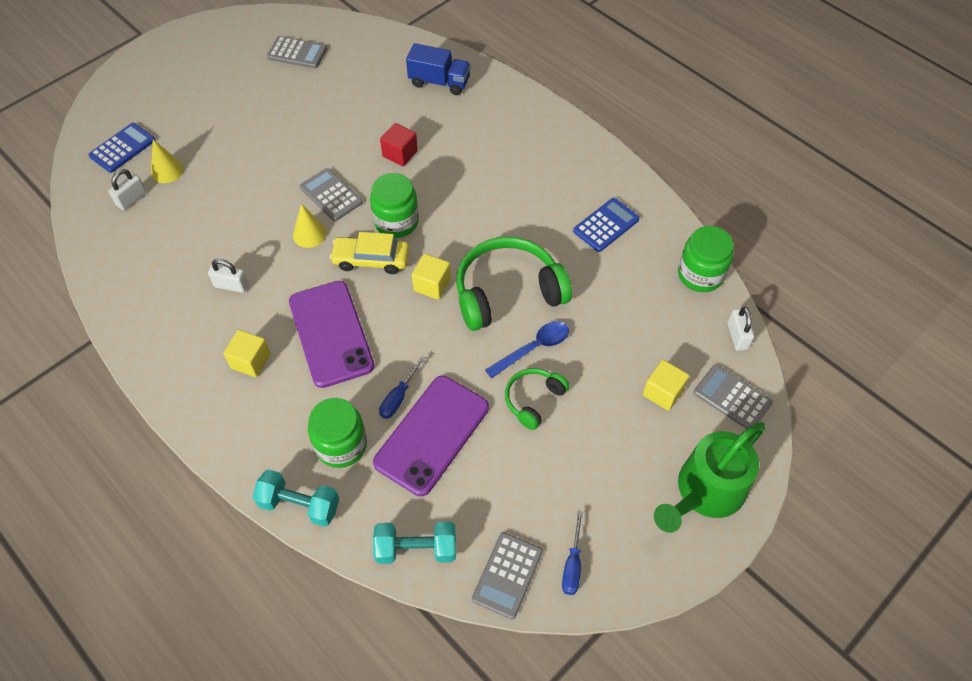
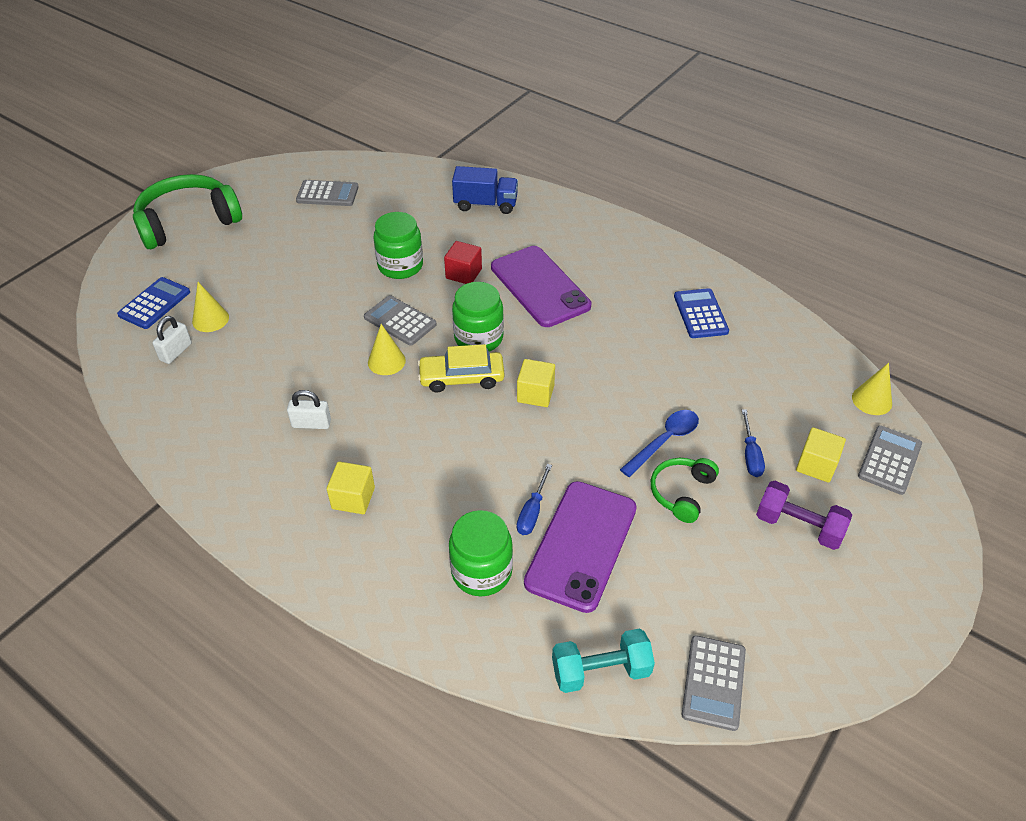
camera: 10 degrees left, 10 degrees down
turquoise dumbbell [252,469,339,527] -> none
purple phone [289,281,375,388] -> purple phone moved to [491,246,591,327]
green headphones [456,237,572,331] -> green headphones moved to [133,174,242,249]
blue screwdriver [562,511,583,595] -> blue screwdriver moved to [742,409,765,477]
blue calculator [573,198,640,252] -> blue calculator turned 45 degrees counterclockwise [674,288,729,338]
green watering can [654,422,766,533] -> none
green jar [678,226,734,292] -> green jar moved to [373,212,423,279]
grey calculator [693,364,773,429] -> grey calculator turned 90 degrees clockwise [858,425,922,495]
white padlock [727,307,754,351] -> yellow cone [852,363,892,415]
none -> purple dumbbell [756,481,852,550]

